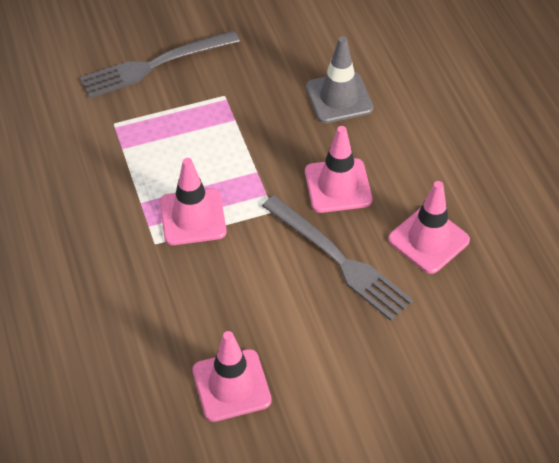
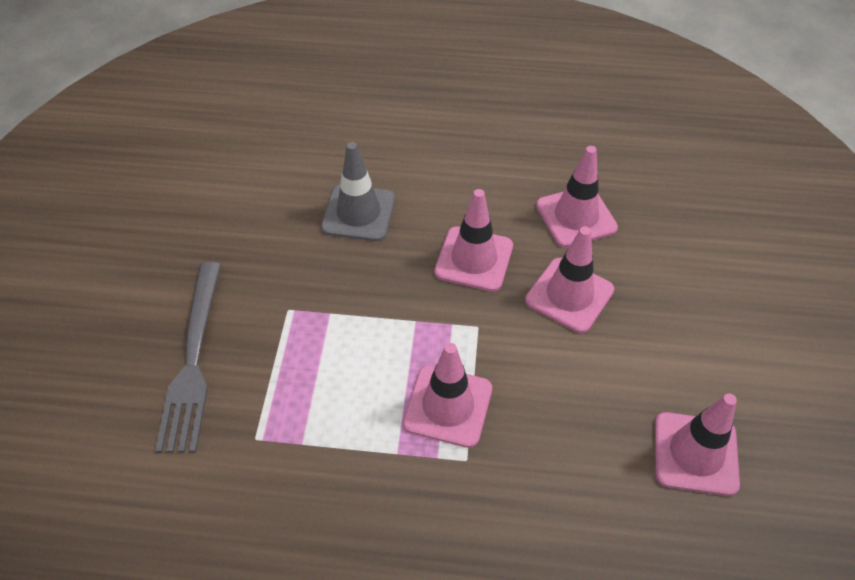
camera: 65 degrees left, 0 degrees up
grey fork [262,195,413,321] -> pink traffic cone [525,226,614,333]

